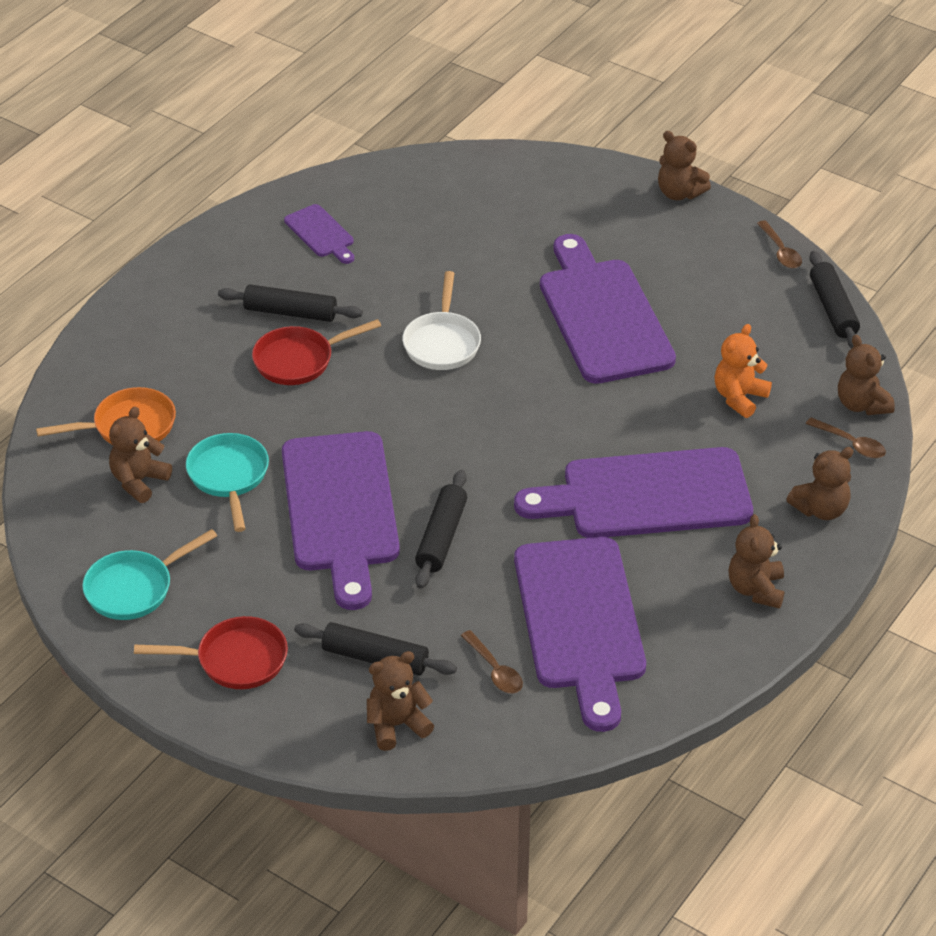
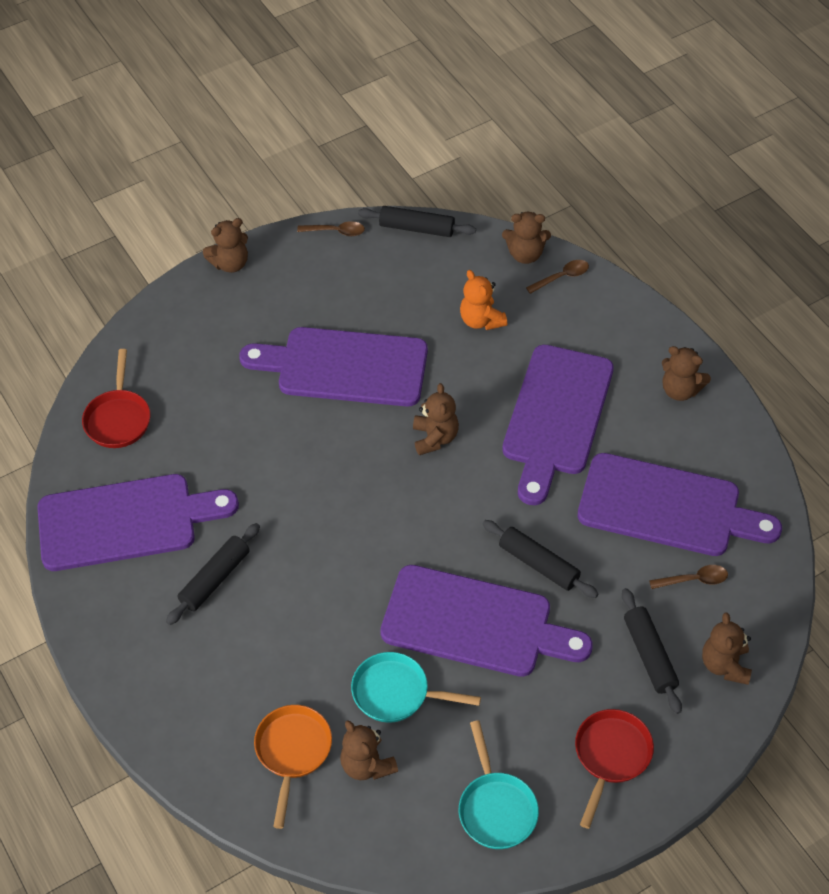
camera: 65 degrees left, 10 degrees up
red pan [252,319,381,385] -> red pan moved to [82,349,150,448]
purple cutting board [284,204,354,264] -> purple cutting board [37,474,239,571], size x2.19
black rolling pin [294,622,457,676] -> black rolling pin turned 60 degrees counterclockwise [622,588,682,714]
white pan [403,271,481,370] -> none
brown teddy bear [786,447,853,520] -> brown teddy bear moved to [413,383,459,455]

